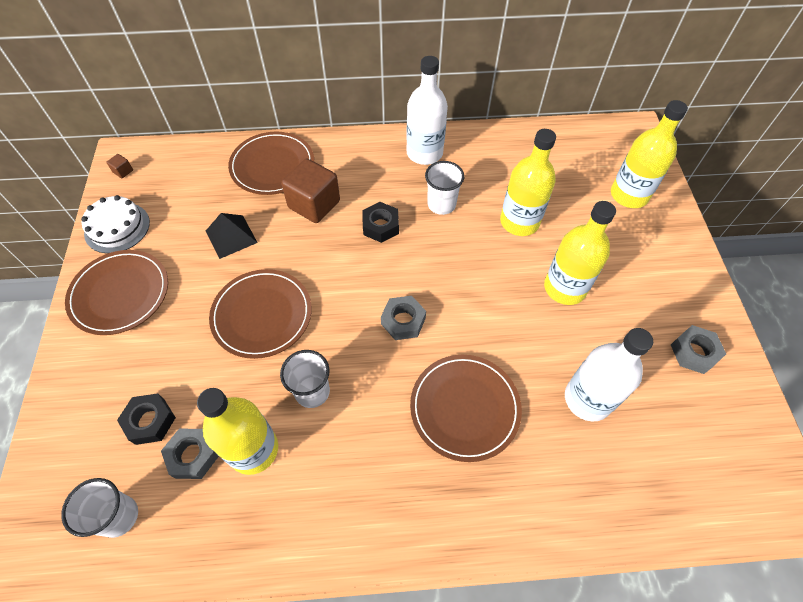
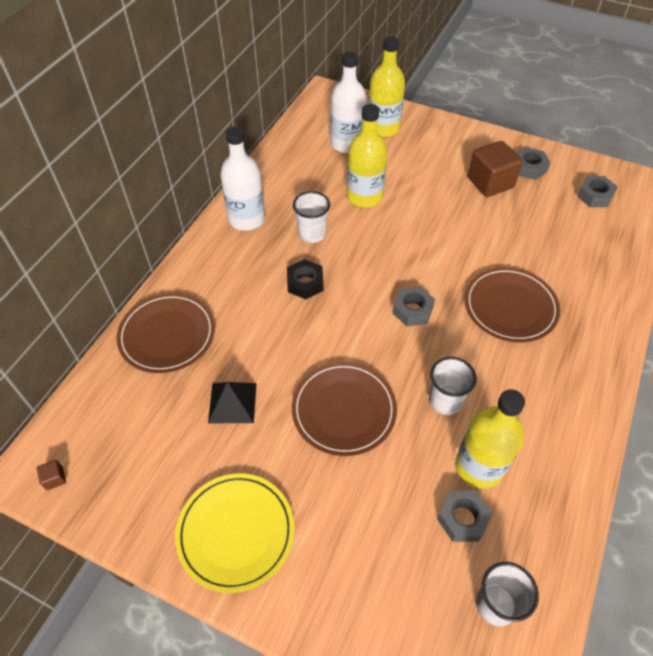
camera: 60 degrees left, 5 degrees down
brown plate [65,250,168,335] -> yellow plate [175,473,294,593]
white cake [81,195,150,254] -> none
black nut [117,393,176,445] -> none
brown cube [281,159,340,223] -> brown cube moved to [468,141,523,197]
yellow bottle [544,201,616,305] -> none
white bottle [565,328,653,422] -> white bottle moved to [330,52,367,153]
none -> grey nut [577,176,617,207]

